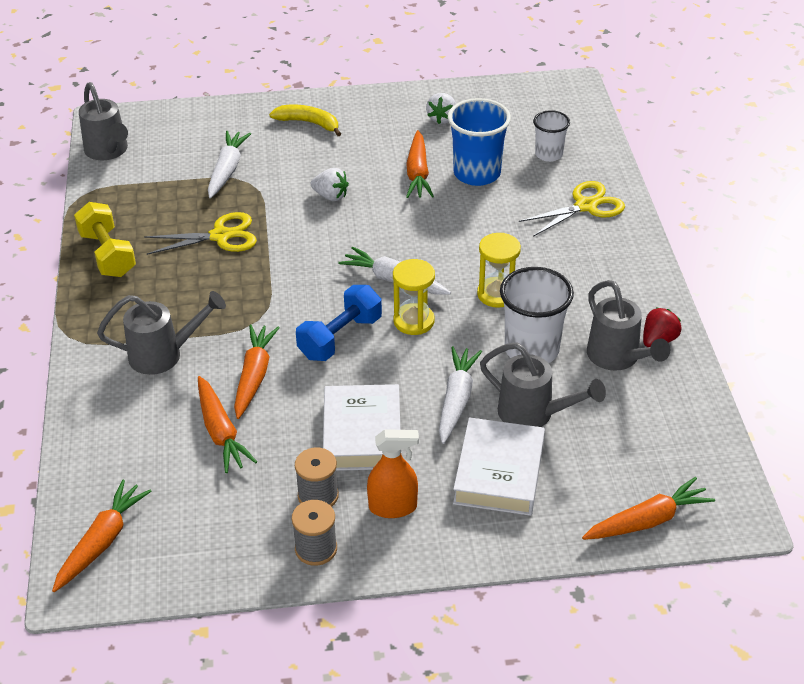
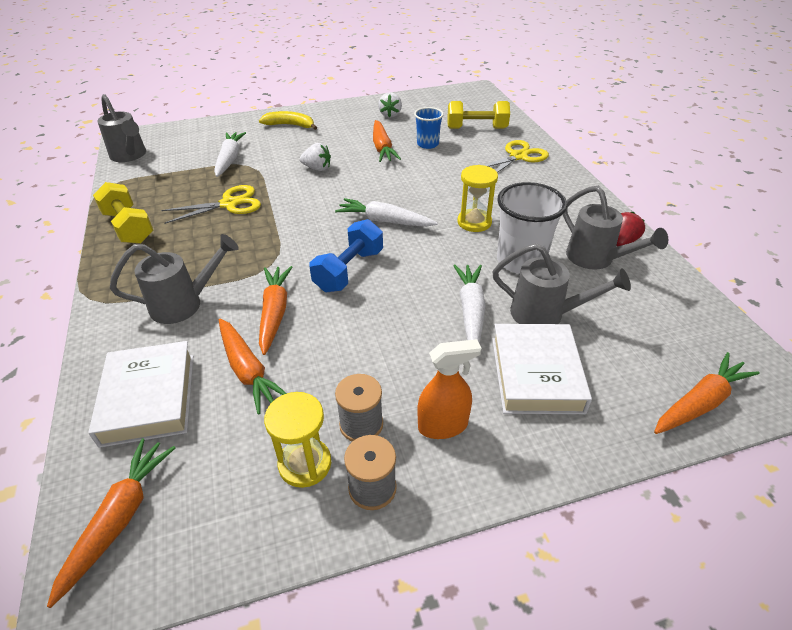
camera: 10 degrees left, 0 degrees up
white book [323,384,400,471] -> white book moved to [88,341,194,448]
yellow hourglass [393,259,435,335] -> yellow hourglass moved to [264,392,331,488]
blue cup [448,98,511,186] -> blue cup [414,107,444,149], size x0.60
white cup [533,110,570,162] -> yellow dumbbell [447,101,510,129]

